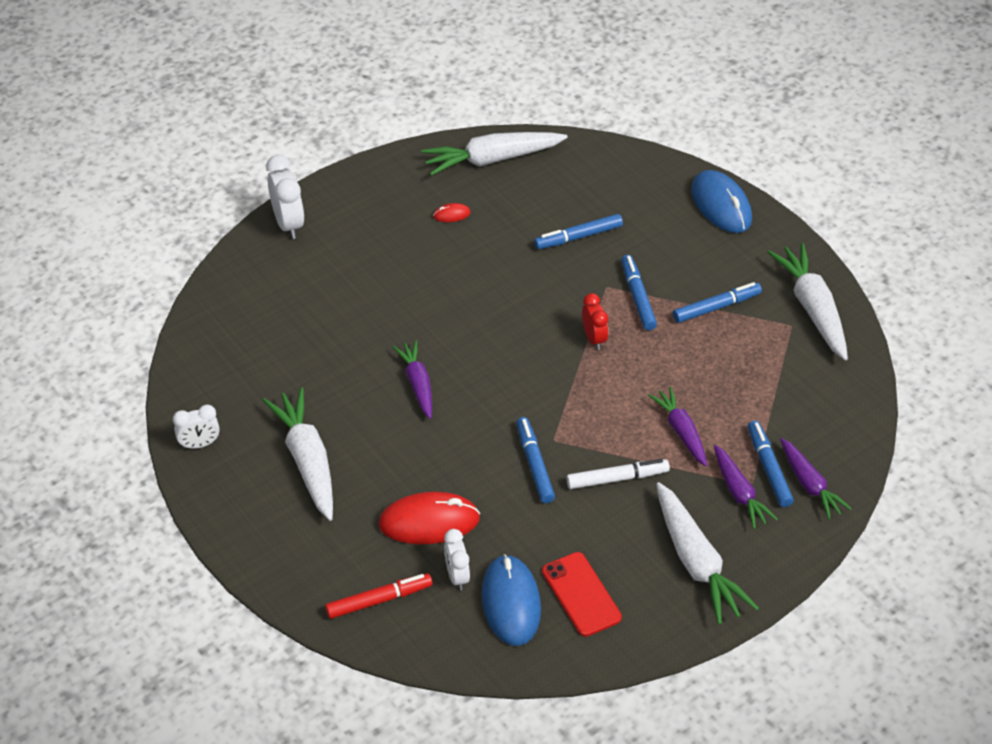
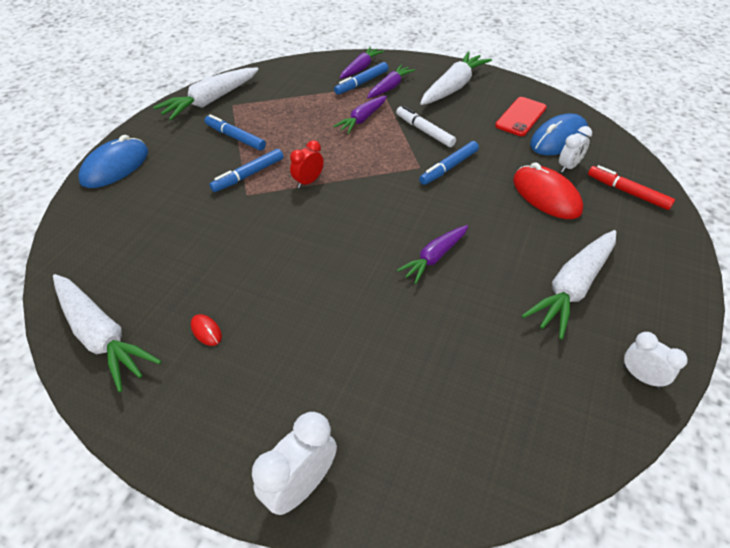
camera: 120 degrees left, 0 degrees up
blue marker [534,214,623,249] -> none

